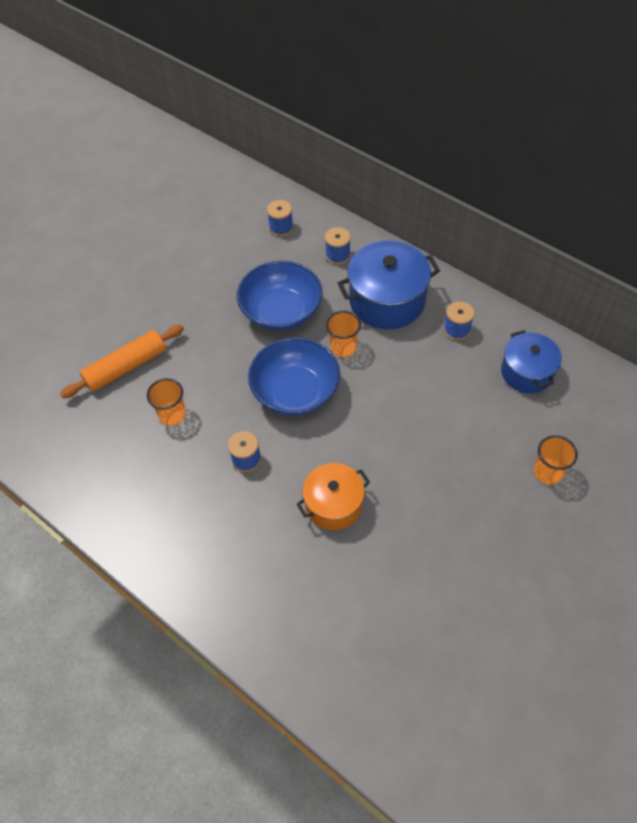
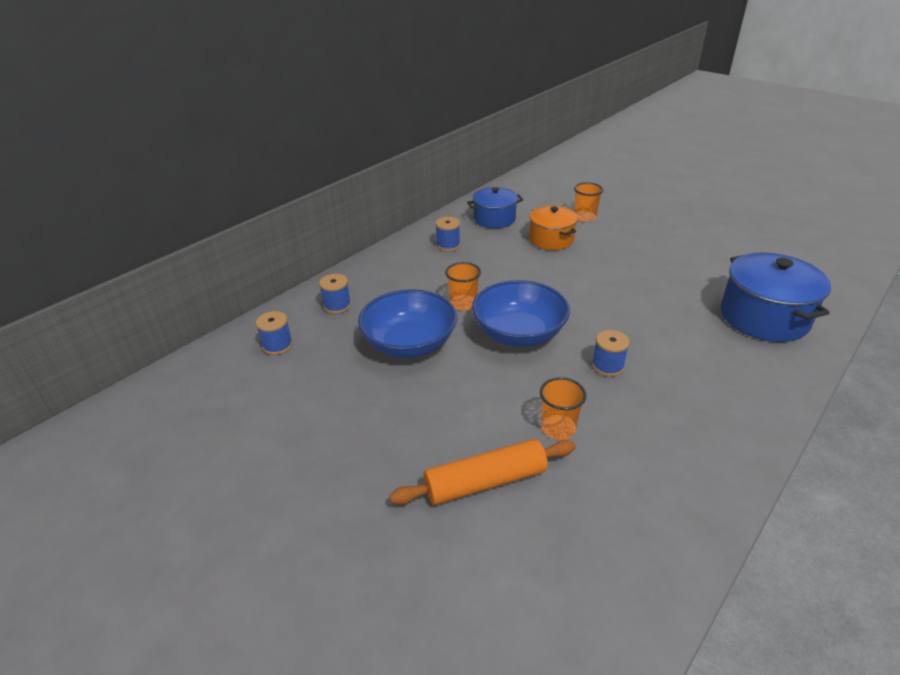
camera: 90 degrees left, 20 degrees down
orange rolling pin [60,325,184,398] -> orange rolling pin turned 75 degrees counterclockwise [389,439,576,505]
orange pot [297,463,370,530] -> orange pot moved to [529,206,578,250]
blue pot [337,240,440,329] -> blue pot moved to [721,253,831,342]

